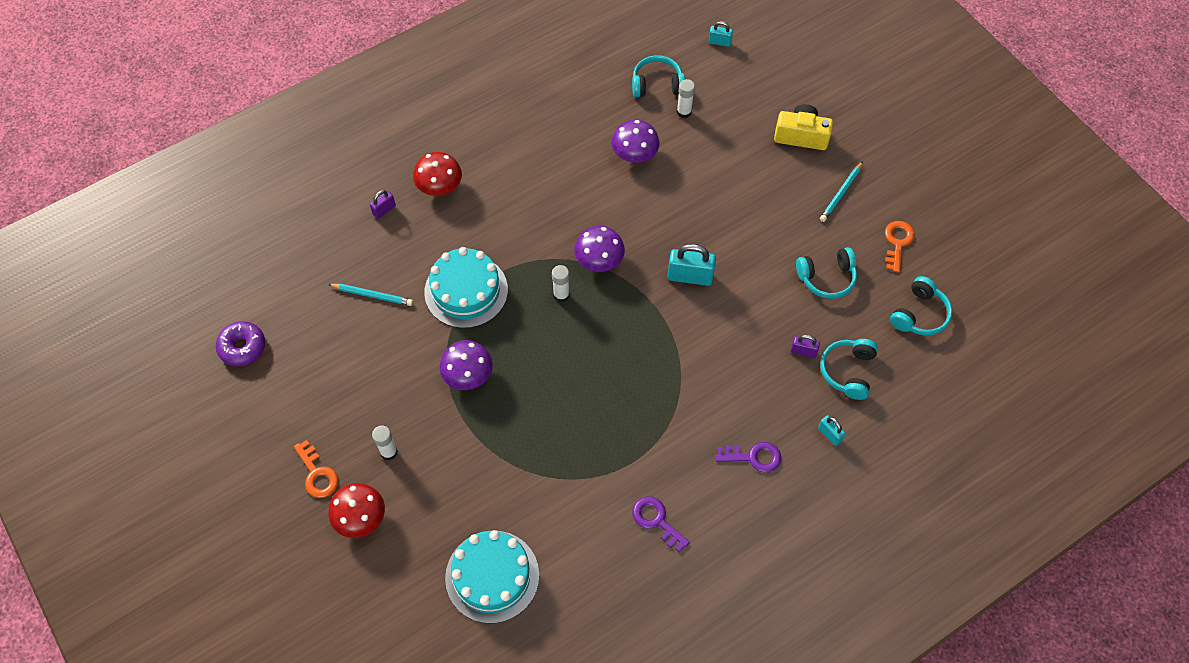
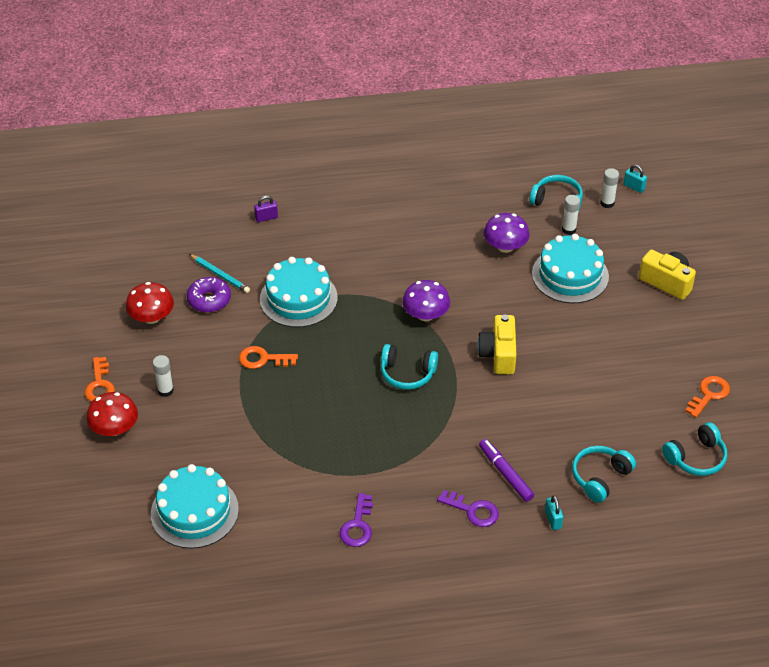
camera: 25 degrees right, 15 degrees down
purple donut [216,321,265,367] -> purple donut moved to [187,277,231,313]
red mushroom [413,152,462,196] -> red mushroom moved to [126,282,174,324]
purple mushroom [439,340,493,390] -> orange key [239,346,298,369]
white glue stick [552,265,570,302] -> white glue stick moved to [600,168,619,208]
purple key [632,497,690,552] -> purple key turned 150 degrees counterclockwise [339,493,373,547]
turquoise padlock [668,244,716,286] -> yellow camera [477,315,517,374]
purple padlock [791,335,820,358] -> none
turquoise headphones [796,247,857,299] -> turquoise headphones moved to [381,344,438,390]
turquoise pencil [820,161,863,222] -> none
none -> purple marker [479,439,534,502]
none -> turquoise cake [532,234,609,303]

